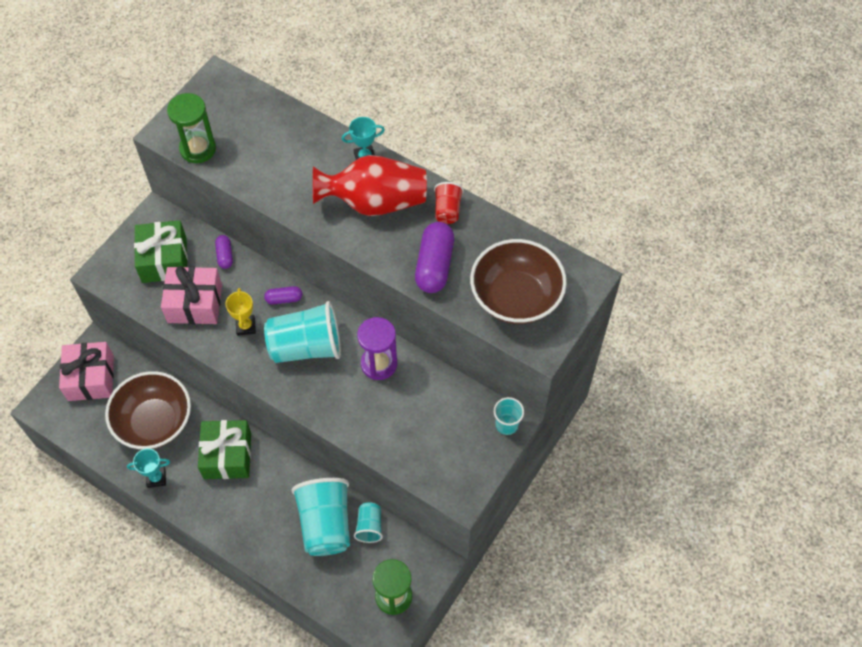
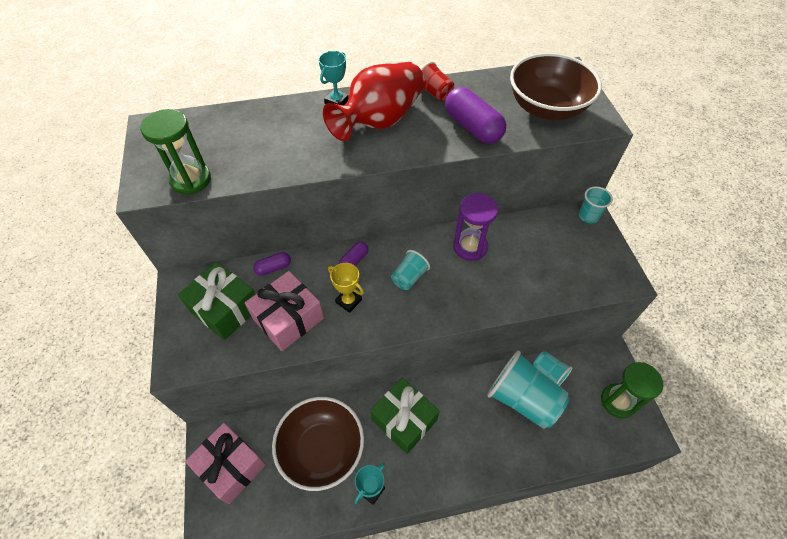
camera: 45 degrees left, 5 degrees down
purple capsule [215,235,233,269] -> purple capsule turned 60 degrees counterclockwise [253,252,291,276]
turquoise cup [264,301,341,363] -> turquoise cup [391,250,430,290], size x0.50

